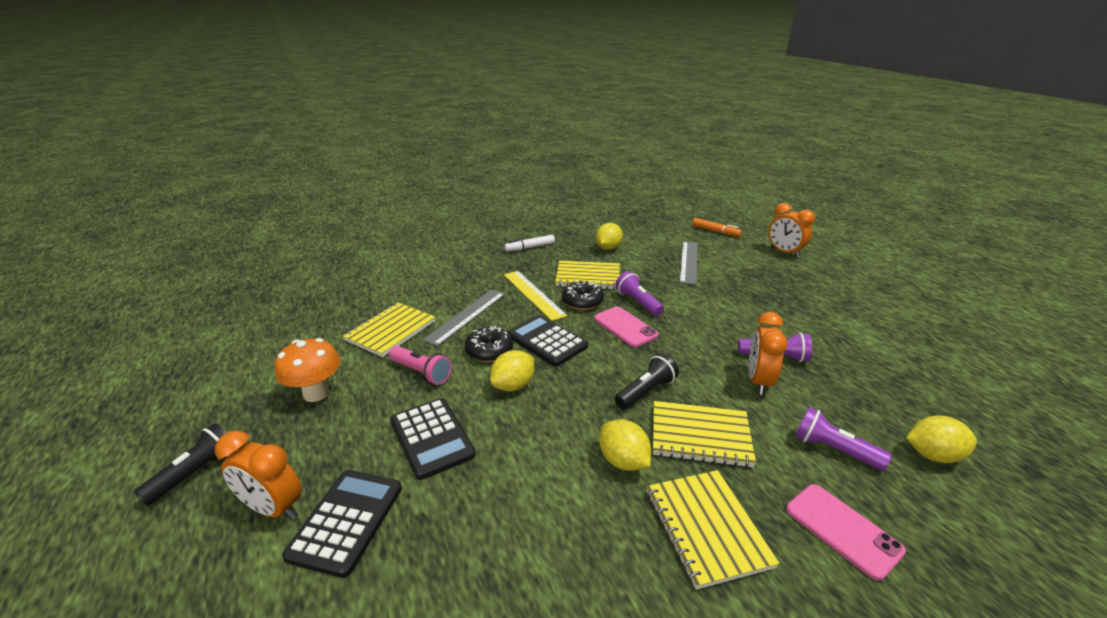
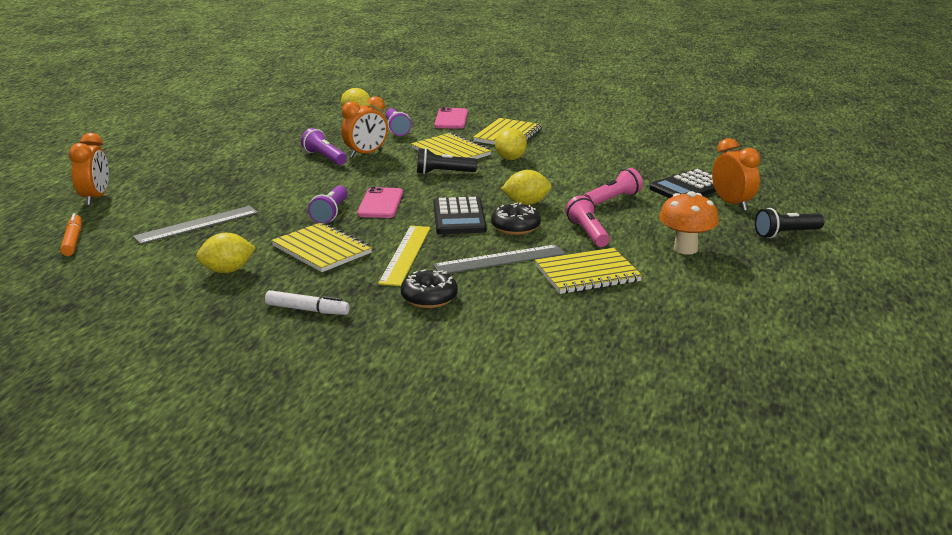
camera: 140 degrees left, 5 degrees down
black calculator [390,398,476,480] -> pink flashlight [584,168,643,205]
black donut [562,281,604,310] -> black donut moved to [401,269,458,308]

